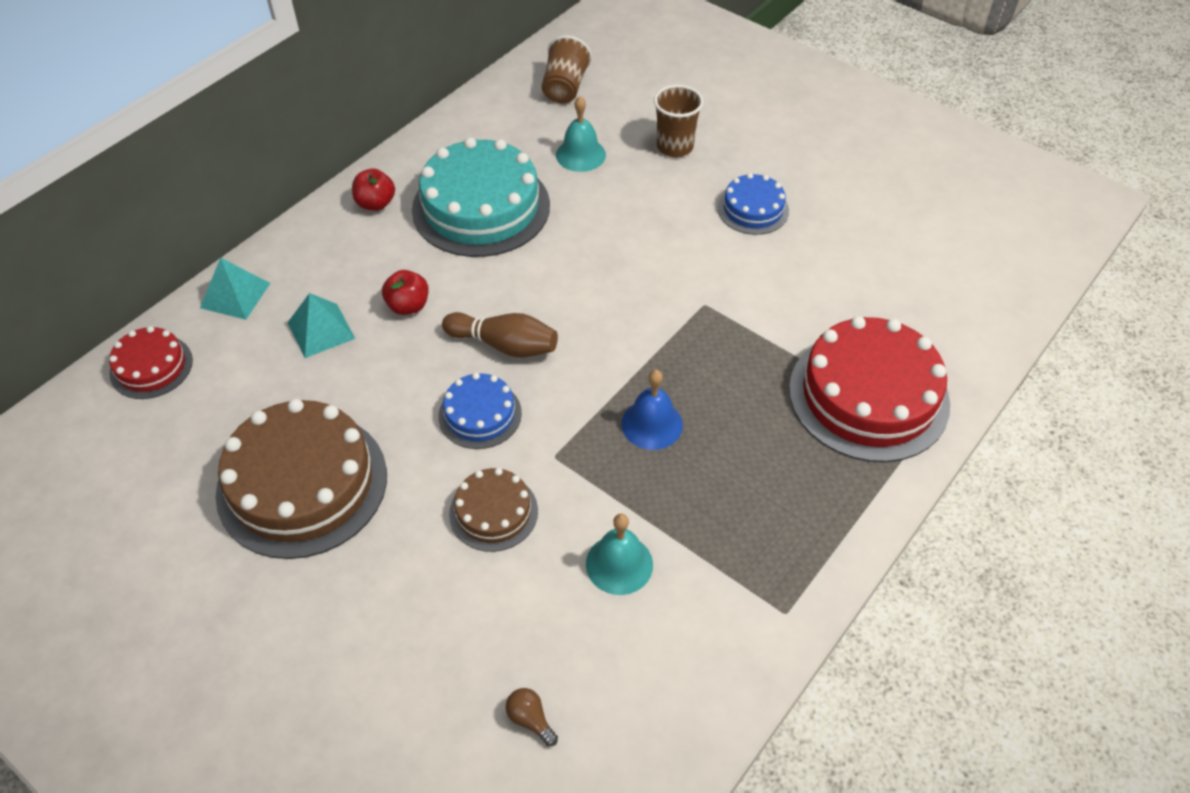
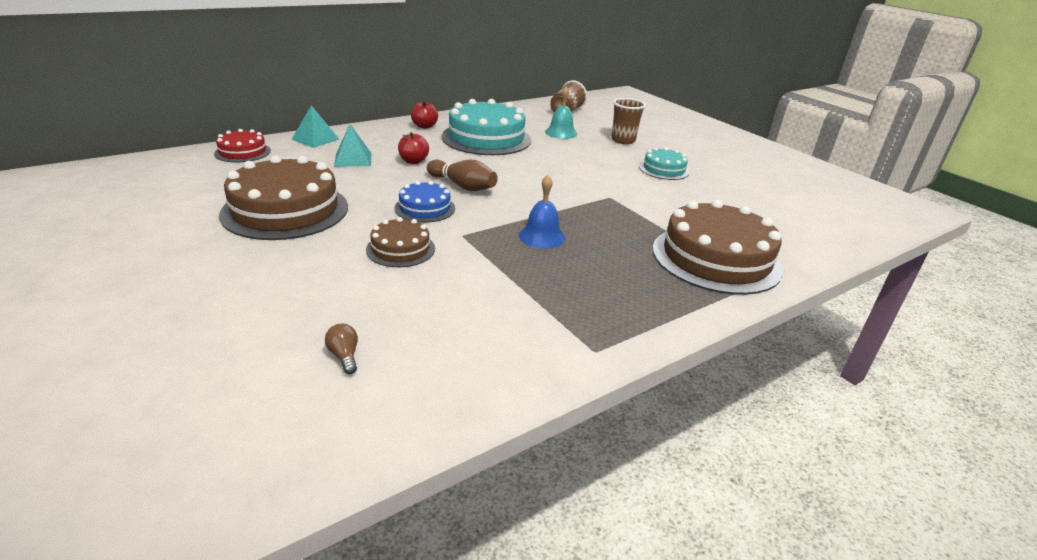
camera: 15 degrees right, 20 degrees down
turquoise bell [586,514,653,595] -> none
blue cake [718,173,789,235] -> turquoise cake [639,147,689,180]
red cake [789,316,950,462] -> brown cake [653,200,783,295]

